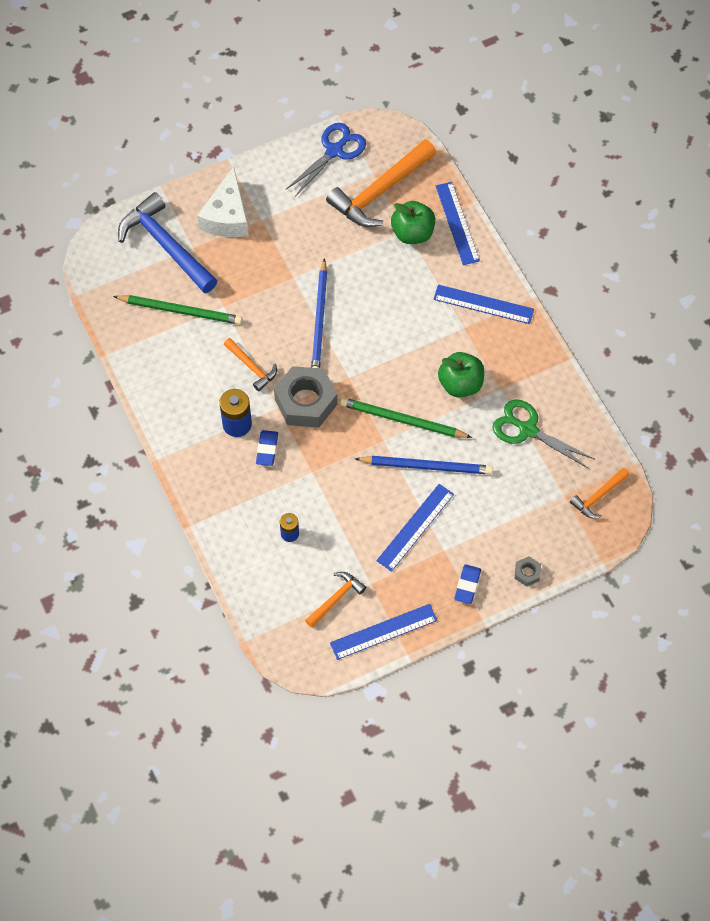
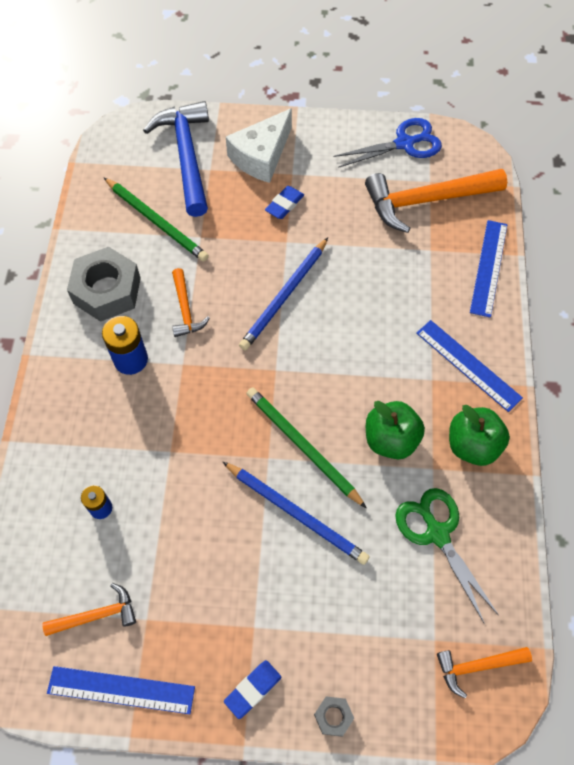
camera: 30 degrees right, 0 degrees up
blue eraser [256,430,278,466] -> blue eraser moved to [265,186,304,219]
grey nut [274,366,337,428] -> grey nut moved to [67,247,141,322]
blue ruler [376,484,454,572] -> none
green apple [391,201,435,244] -> green apple moved to [449,405,510,466]

